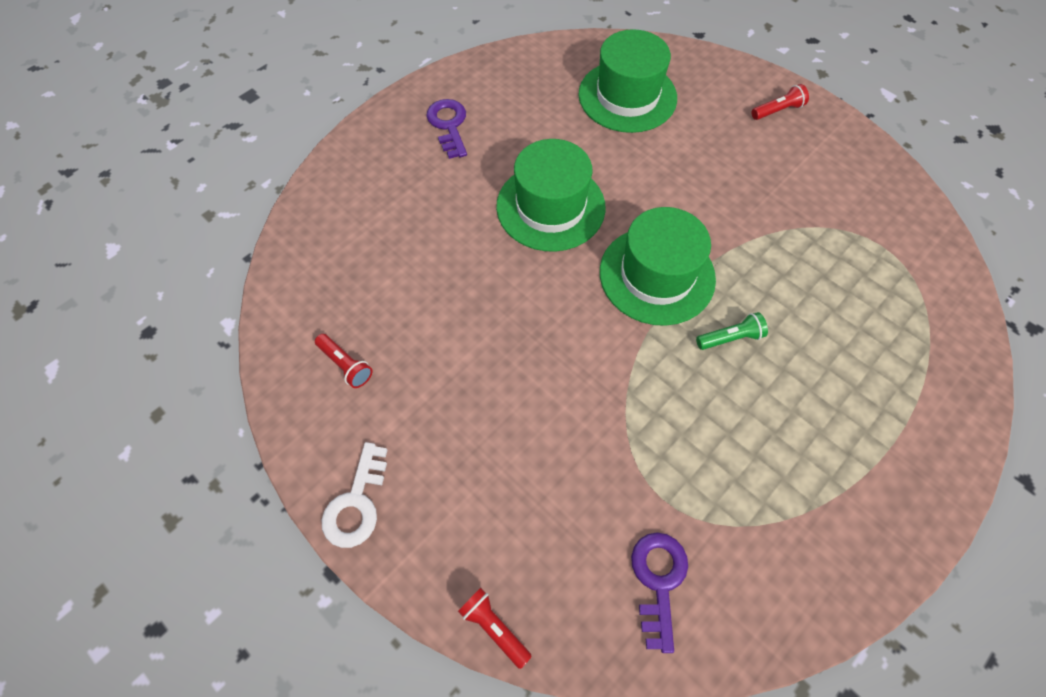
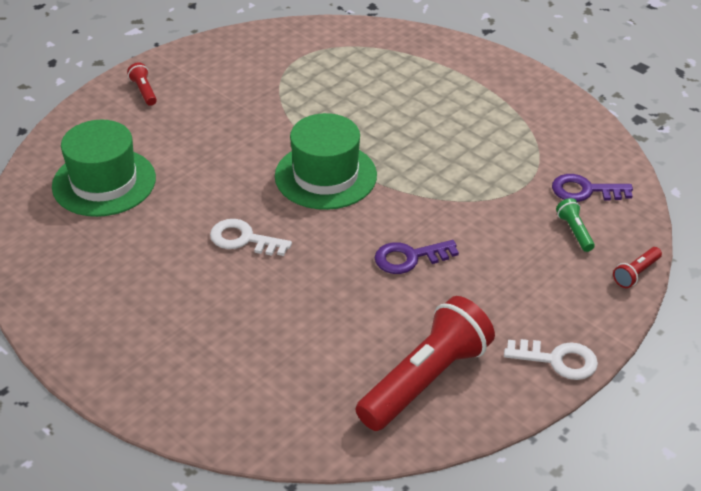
camera: 90 degrees left, 20 degrees down
red flashlight [315,334,372,388] -> red flashlight [356,296,495,431], size x2.39
purple key [426,99,467,159] -> purple key moved to [375,240,459,274]
green hat [496,139,606,252] -> white key [210,219,292,256]
green flashlight [696,312,768,350] -> green flashlight moved to [556,198,595,252]

